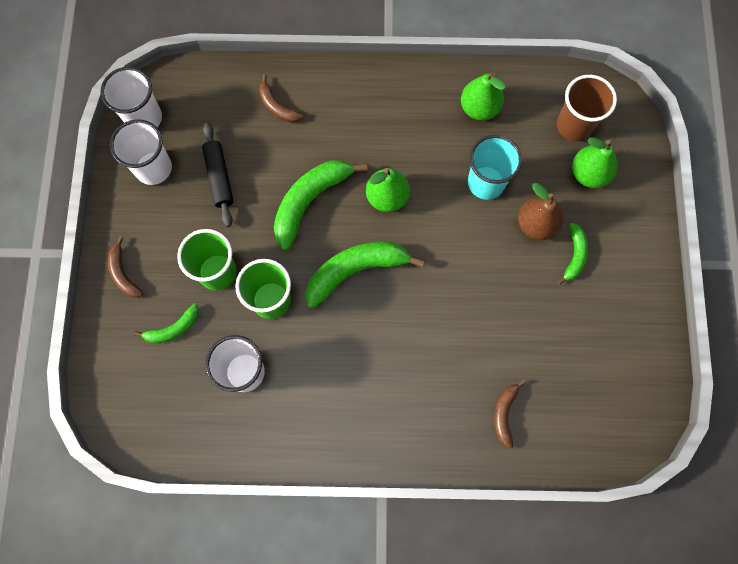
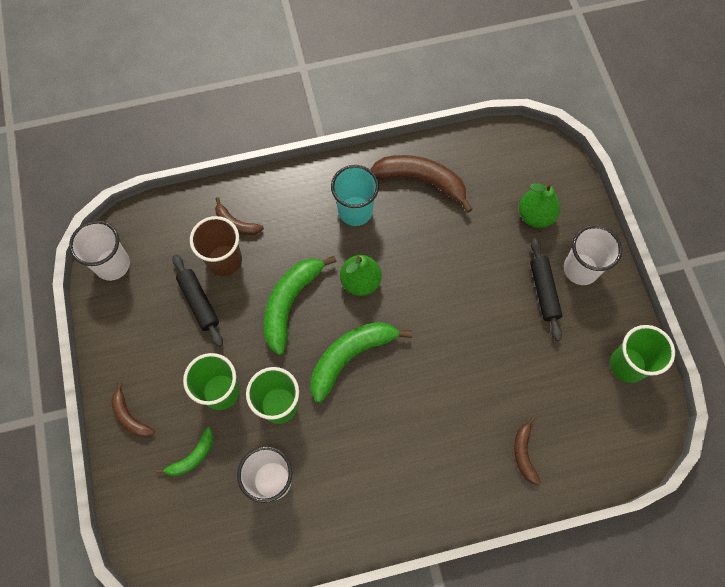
camera: 15 degrees left, 5 degrees down
white cup [110,119,172,185] -> white cup moved to [564,225,622,285]
green pear [461,72,506,121] -> brown banana [370,155,473,213]
turquoise cup [468,135,522,200] -> turquoise cup moved to [331,165,379,226]
brown pear [518,183,564,240] -> none
brown cup [557,75,617,142] -> brown cup moved to [190,216,242,276]
green banana [557,223,588,285] -> black rolling pin [530,239,562,341]
none -> green cup [610,325,675,383]

